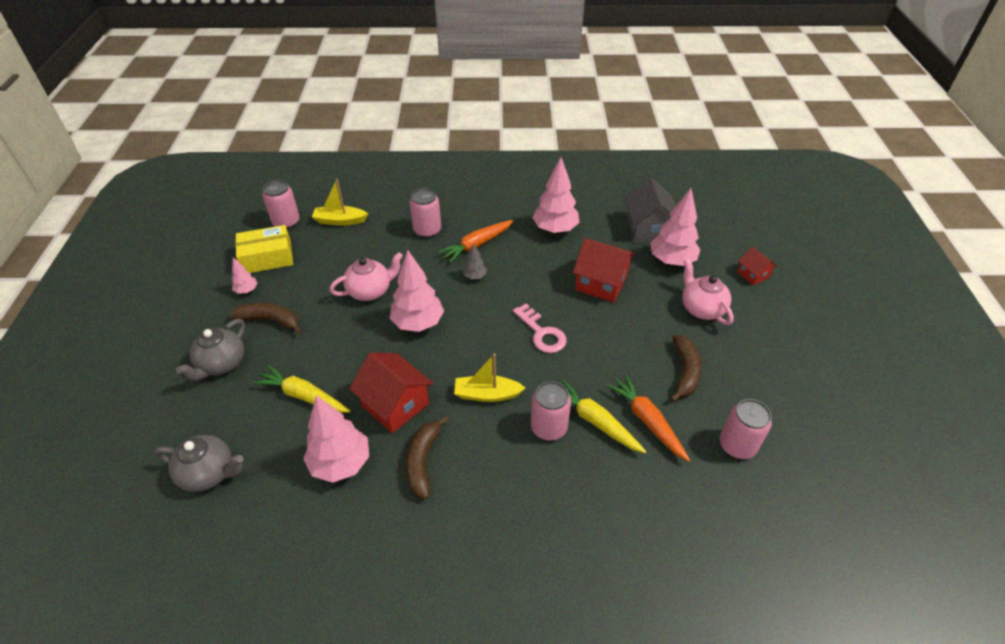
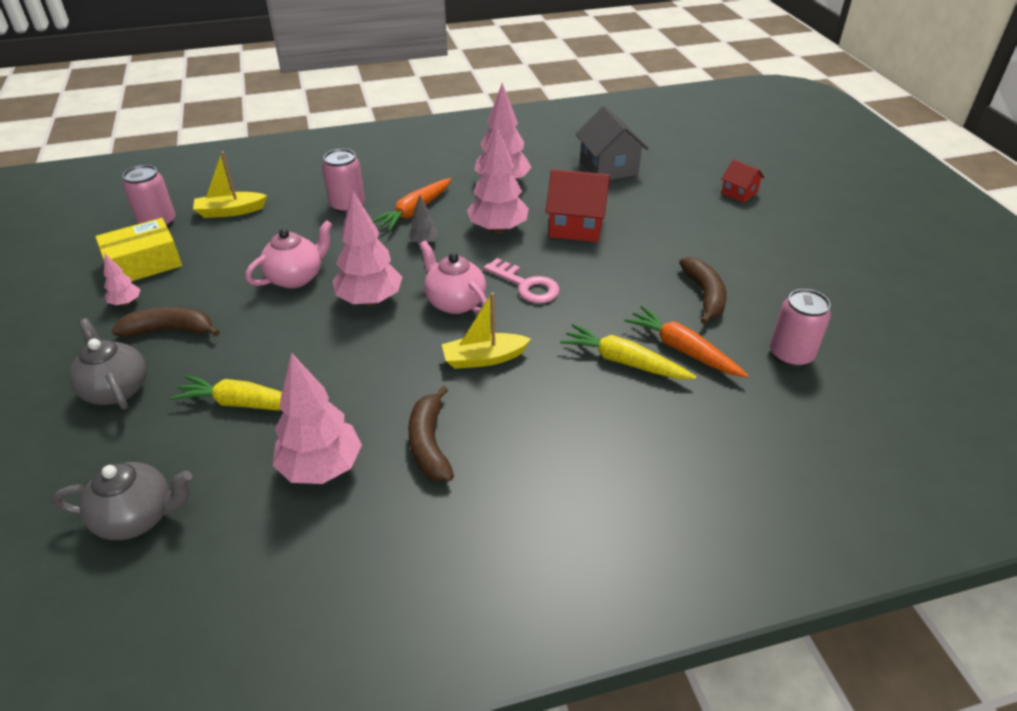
camera: 15 degrees left, 5 degrees down
grey teapot [176,319,245,381] -> grey teapot turned 135 degrees clockwise [69,318,147,410]
red house [349,352,433,433] -> none
pink can [531,381,571,441] -> none
pink tree [650,188,700,266] -> pink tree moved to [467,126,529,234]
pink teapot [682,259,734,325] -> pink teapot moved to [419,240,487,314]

